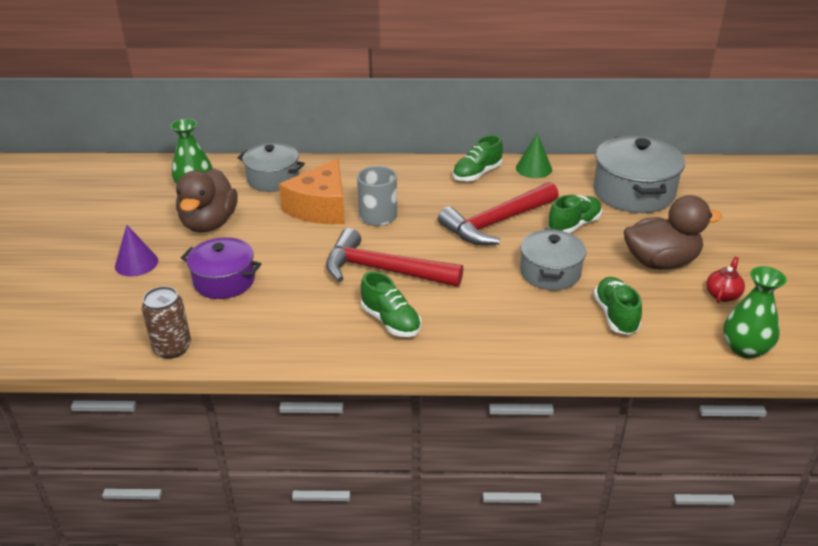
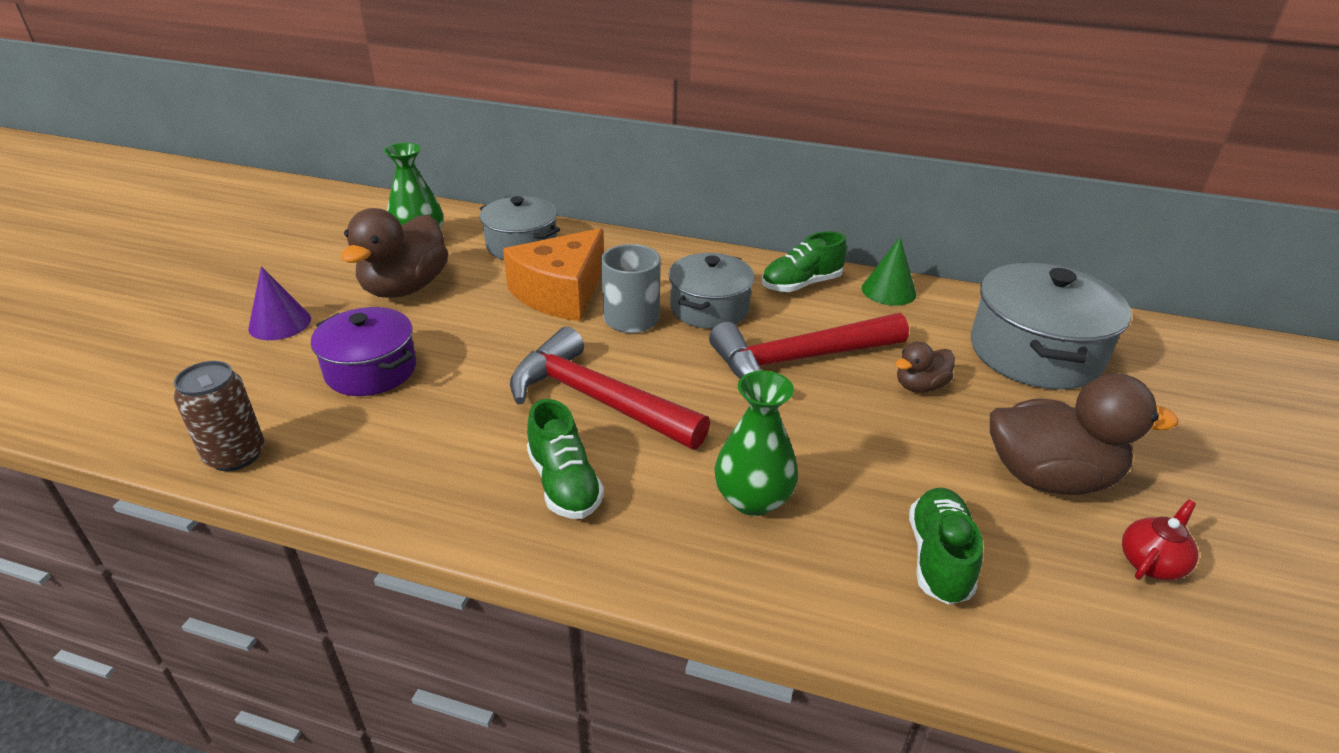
camera: 15 degrees right, 0 degrees up
grey pot [520,228,586,290] -> grey pot moved to [669,253,755,329]
green shoe [548,195,602,233] -> brown duck [896,341,955,393]
green vase [723,266,787,359] -> green vase moved to [714,371,798,516]

